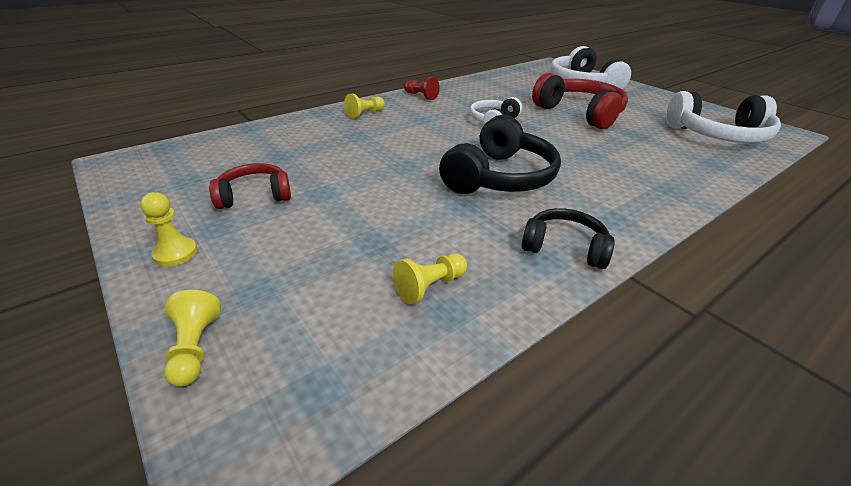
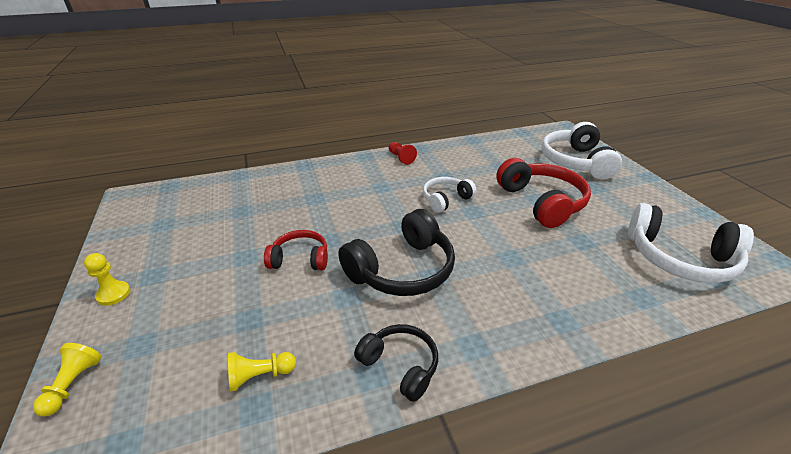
camera: 20 degrees right, 0 degrees up
red headphones [209,163,291,209] -> red headphones moved to [264,230,328,270]
yellow pawn [344,94,385,119] -> none

